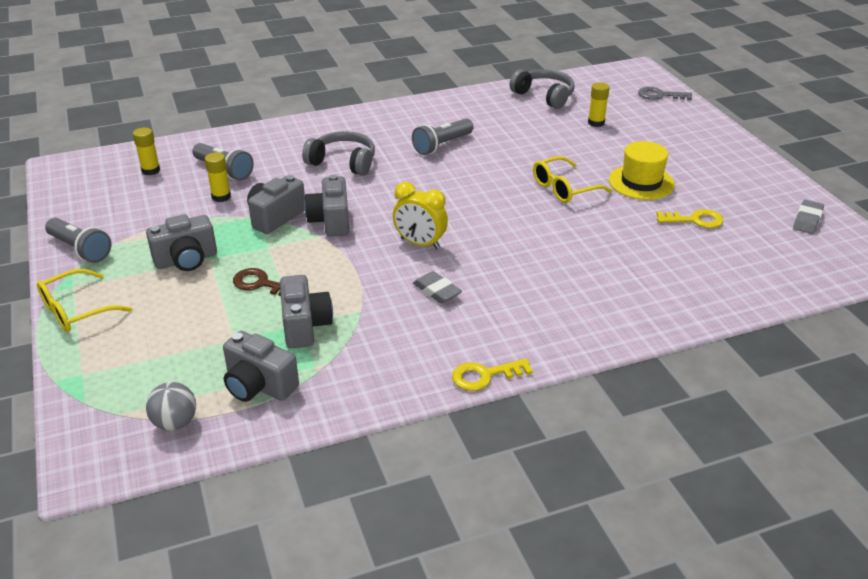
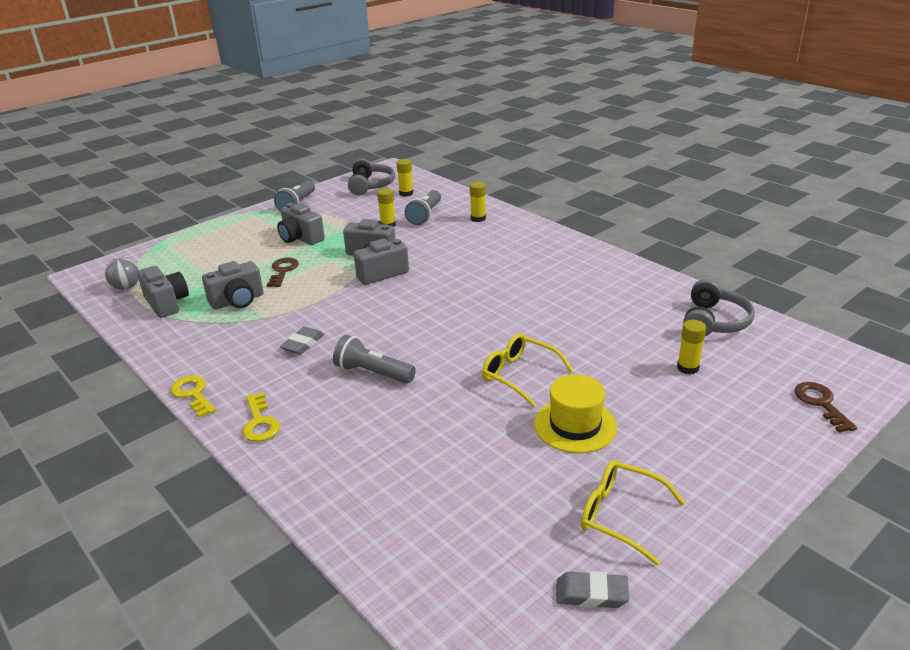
camera: 70 degrees right, 5 degrees down
yellow glasses [37,269,132,332] -> yellow glasses moved to [581,460,685,565]
grey camera [223,331,299,402] -> grey camera turned 135 degrees clockwise [137,266,189,318]
grey headphones [302,131,375,176] -> grey headphones moved to [348,159,395,195]
yellow clock [393,182,448,249] -> none
grey flashlight [412,118,474,155] -> grey flashlight moved to [333,335,416,384]
grey key [638,87,692,100] -> brown key [794,382,857,433]
yellow key [656,209,723,228] -> yellow key moved to [242,392,280,442]
none -> yellow glue stick [470,182,486,222]

